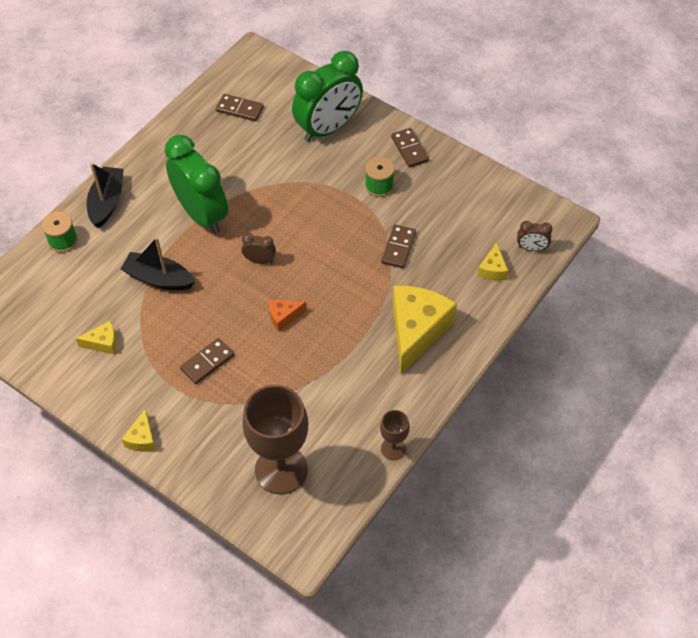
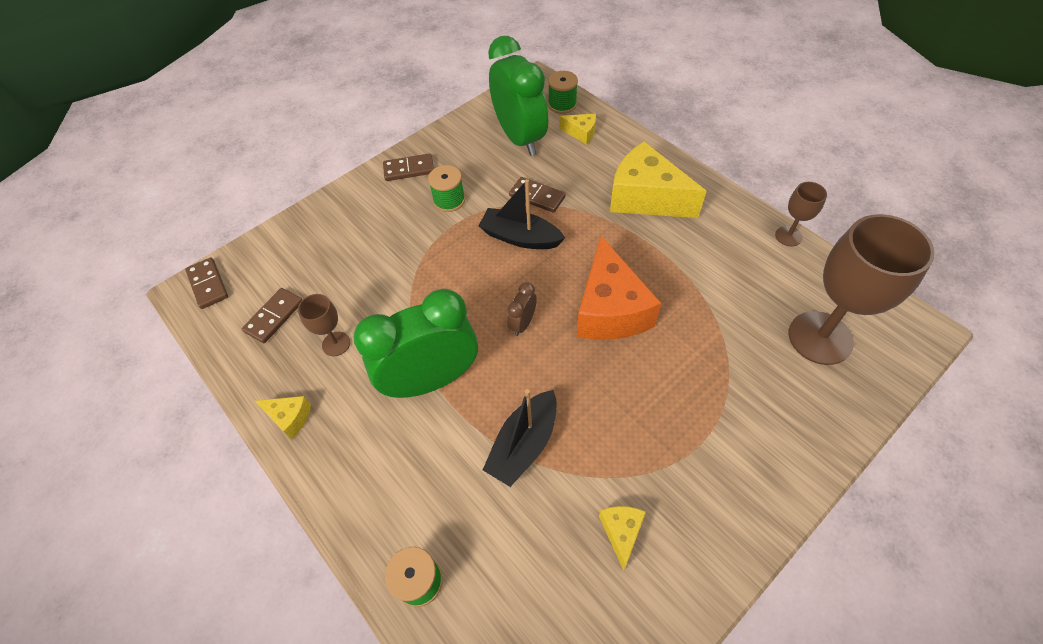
camera: 75 degrees left, 0 degrees up
black boat [87,163,124,228] -> black boat moved to [479,179,565,249]
yellow cheese [122,409,156,452] -> yellow cheese moved to [255,396,311,440]
brown domino [180,338,234,384] -> brown domino moved to [185,258,228,309]
orange cheese [269,299,307,331] -> orange cheese [577,236,661,340], size x2.18
green clock [292,51,363,142] -> green clock moved to [488,36,548,156]
brown clock [517,221,553,251] -> green spool [548,71,578,114]
none -> brown goblet [298,294,350,356]

